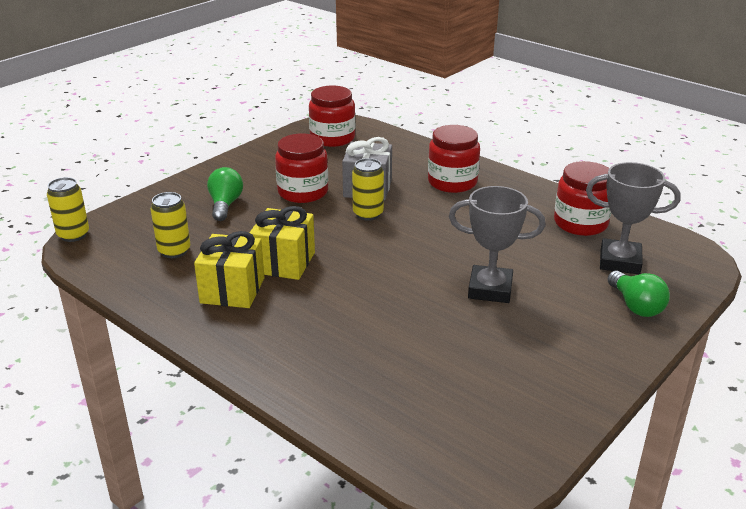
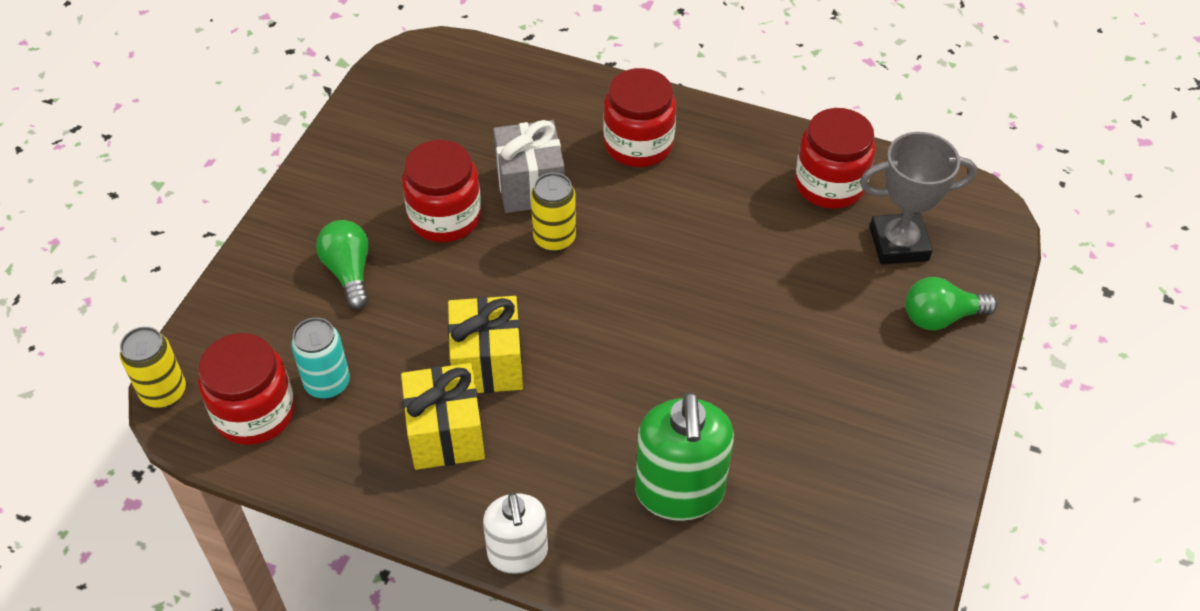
camera: 20 degrees left, 20 degrees up
yellow can [150,192,190,258] -> turquoise can [291,318,350,399]
red jar [309,86,355,147] -> red jar moved to [198,333,295,445]
grey trophy [449,186,545,303] -> none
green light bulb [607,271,670,317] -> green light bulb turned 120 degrees clockwise [905,277,997,330]
none -> white soap dispenser [483,492,548,574]
none -> green soap dispenser [635,392,734,521]

